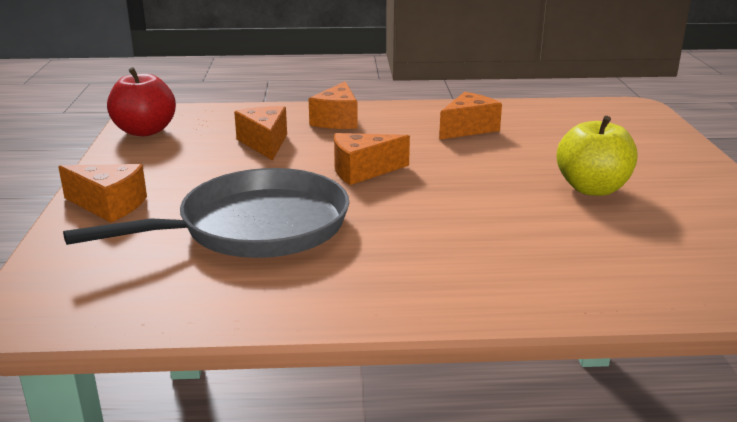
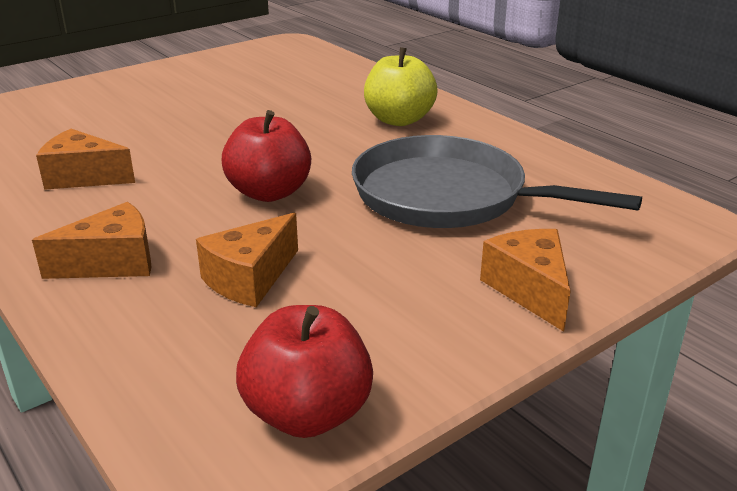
camera: 125 degrees left, 5 degrees up
orange cheese [334,133,410,185] -> red apple [222,110,311,202]
yellow apple [556,116,637,196] -> yellow apple moved to [364,47,438,126]

